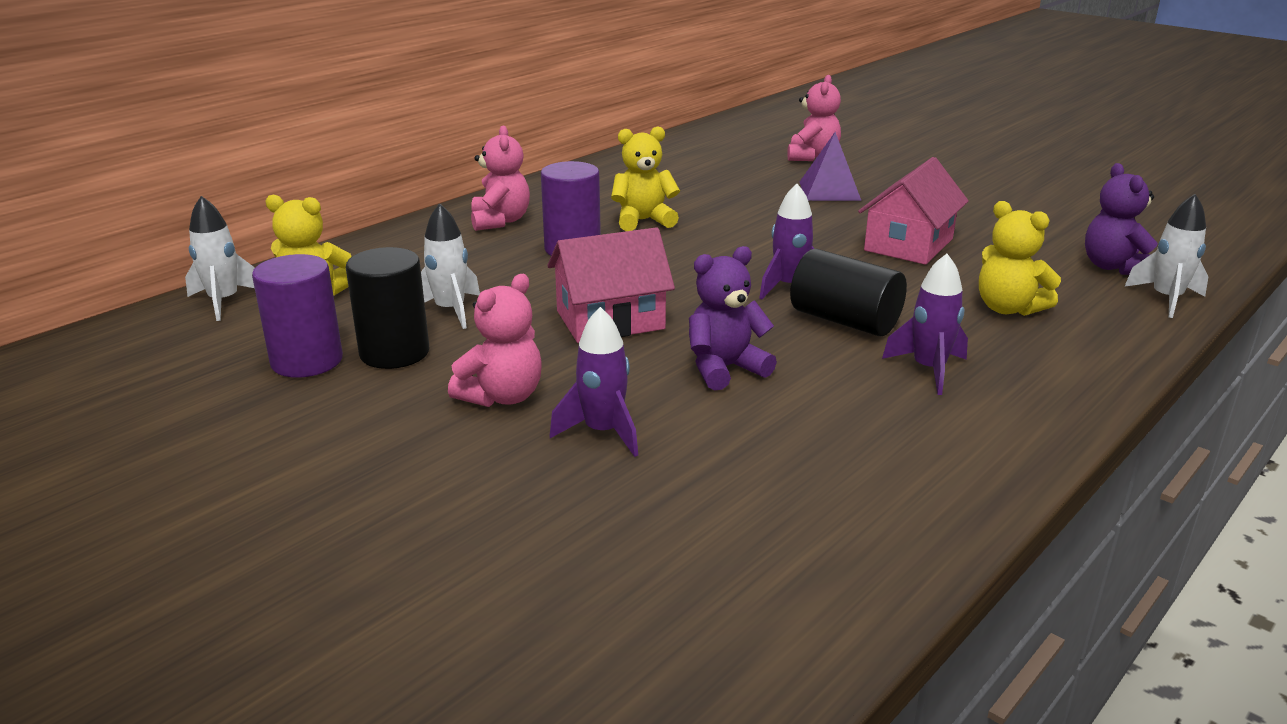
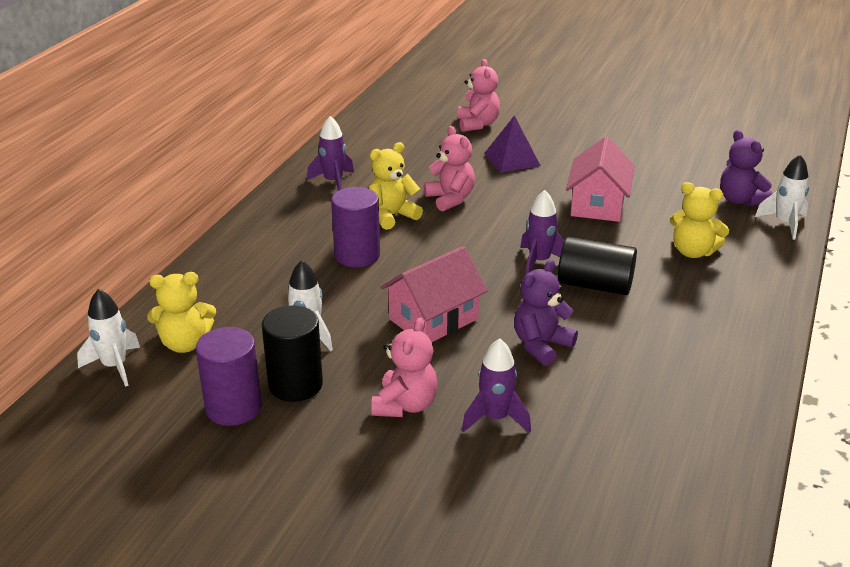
camera: 20 degrees left, 5 degrees up
pink teddy bear [471,125,530,231] -> pink teddy bear moved to [424,126,475,212]
purple rocket [882,254,968,395] -> purple rocket moved to [307,116,354,191]

